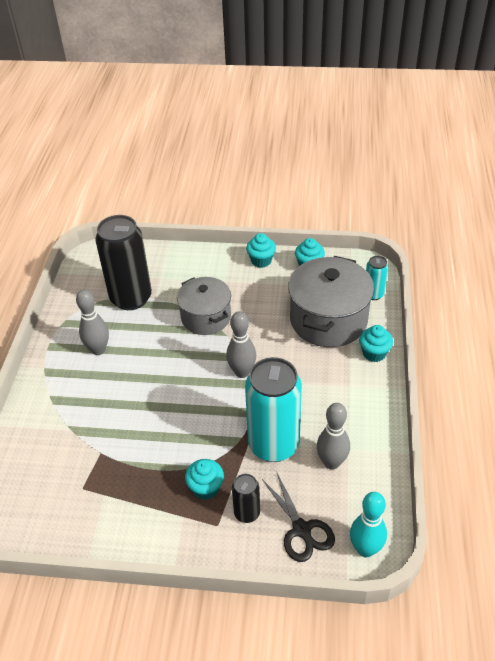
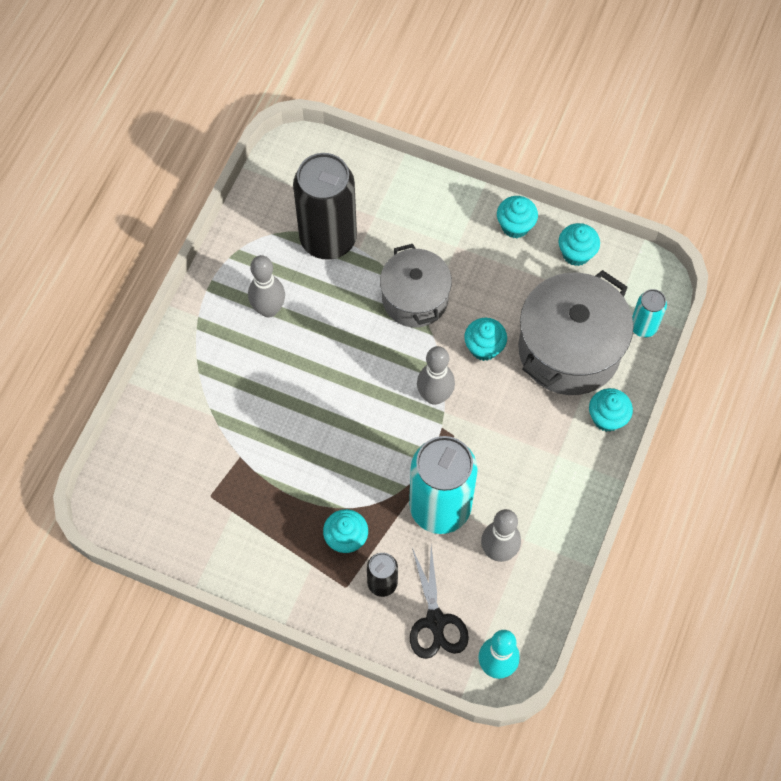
camera: 15 degrees right, 20 degrees up
none -> turquoise cupcake [464,318,507,361]

